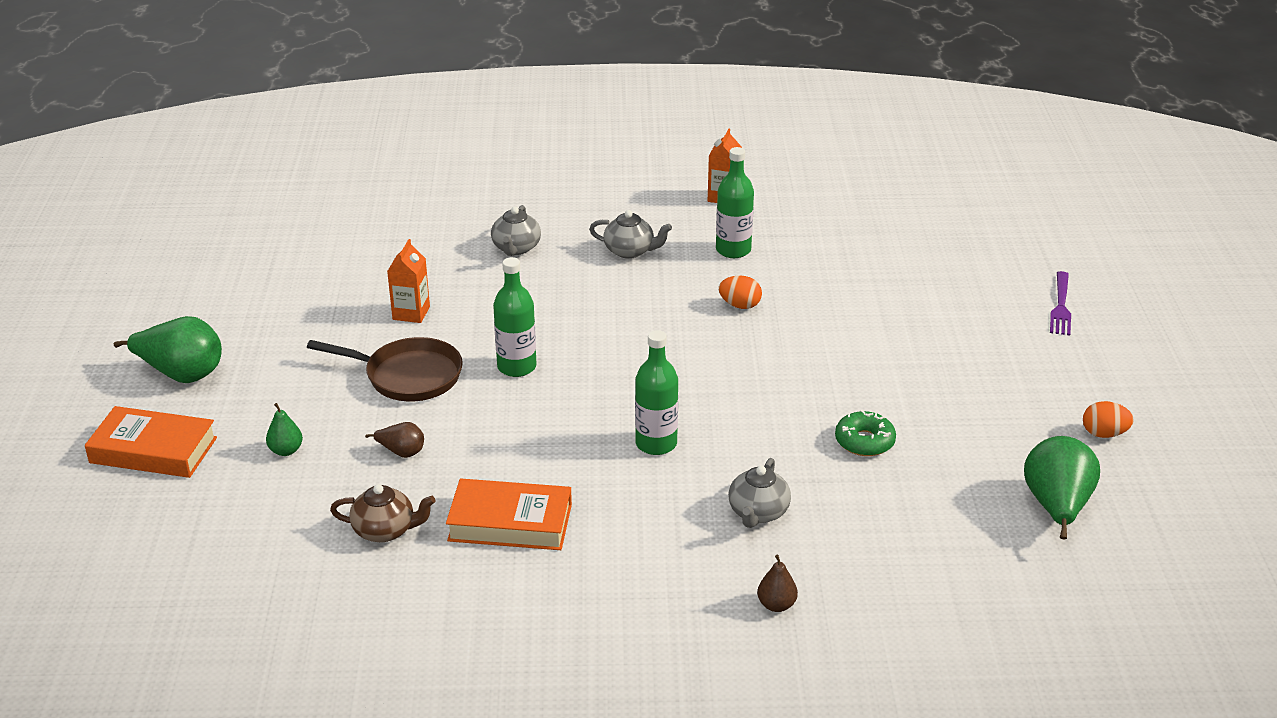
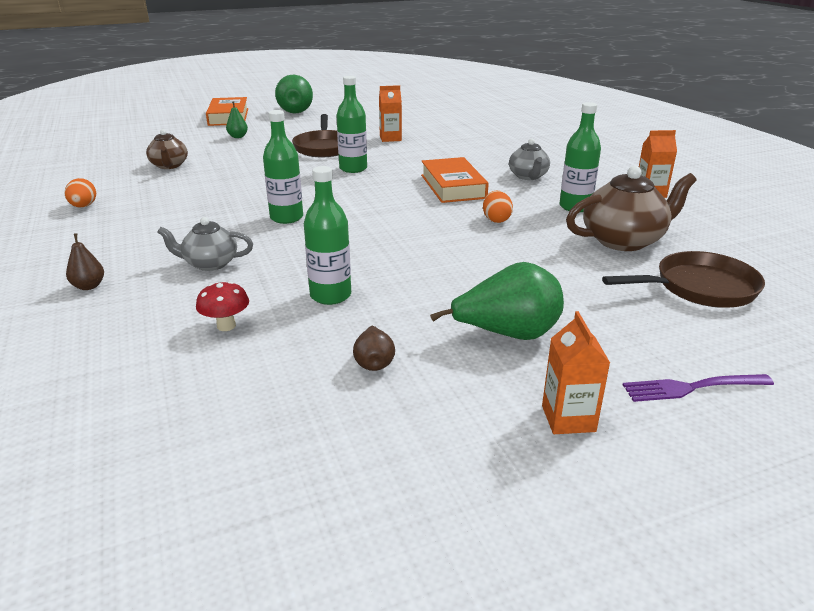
camera: 70 degrees right, 5 degrees down
brown pear [365,422,424,458] -> brown pear moved to [353,326,395,371]
orange book [446,478,572,550] -> orange book moved to [421,157,489,203]
grey teapot [491,205,541,256] -> none
green donut [835,410,896,456] -> green bottle [304,166,351,305]
green pear [1024,436,1100,539] -> green pear moved to [430,262,564,340]
orange egg [1083,401,1134,438] -> orange egg moved to [65,178,96,208]
none -> red mushroom [196,281,249,331]
none -> orange carton [542,311,610,434]
none -> brown teapot [566,166,697,251]
none -> brown pan [602,251,765,308]

